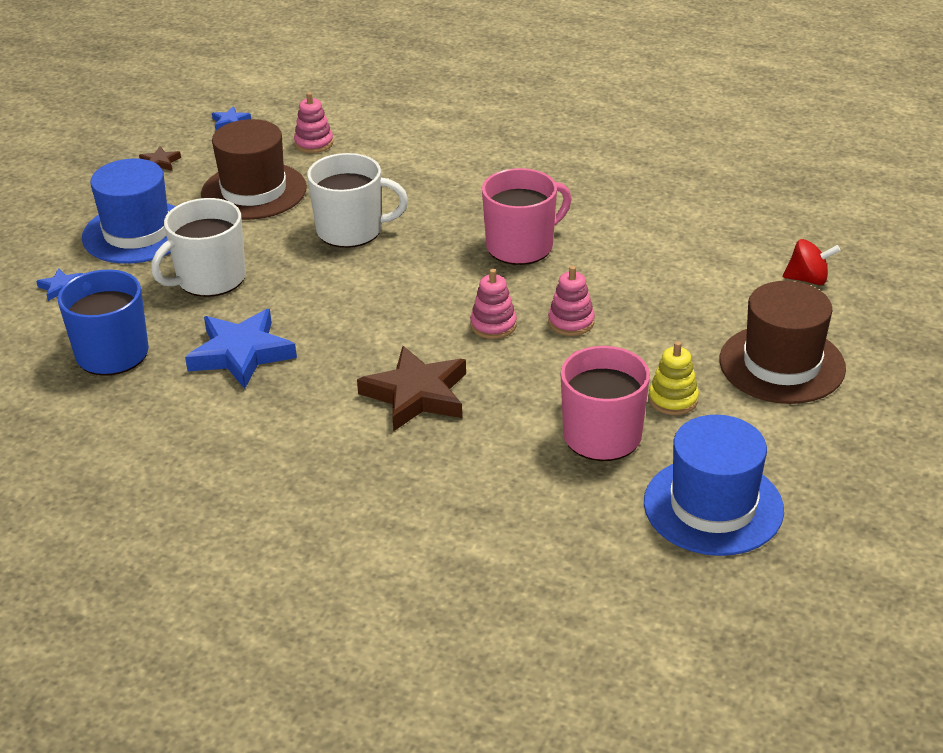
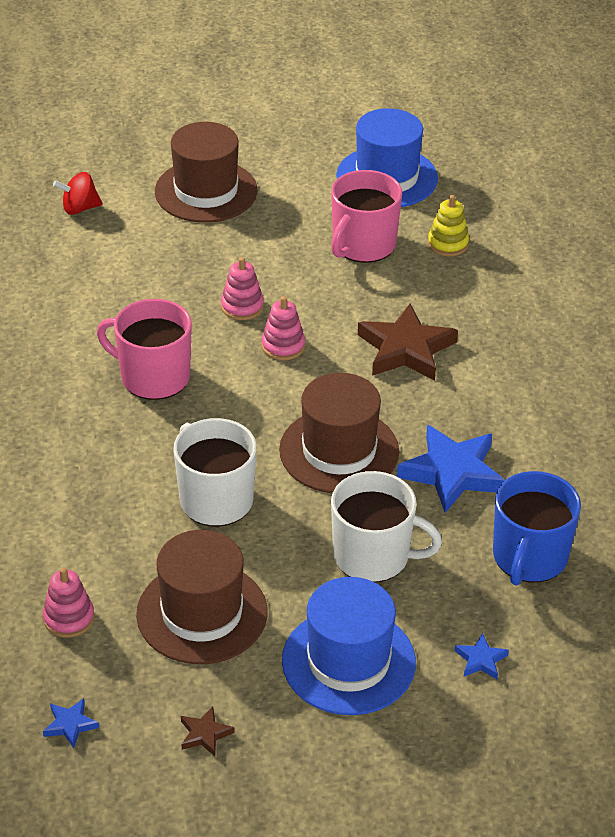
camera: 125 degrees left, 5 degrees up
yellow stacking toy [649,341,699,415] -> yellow stacking toy moved to [428,195,469,256]
red spinning top [783,239,841,285] -> red spinning top turned 75 degrees counterclockwise [53,172,103,215]
none -> brown hat [279,373,399,493]

